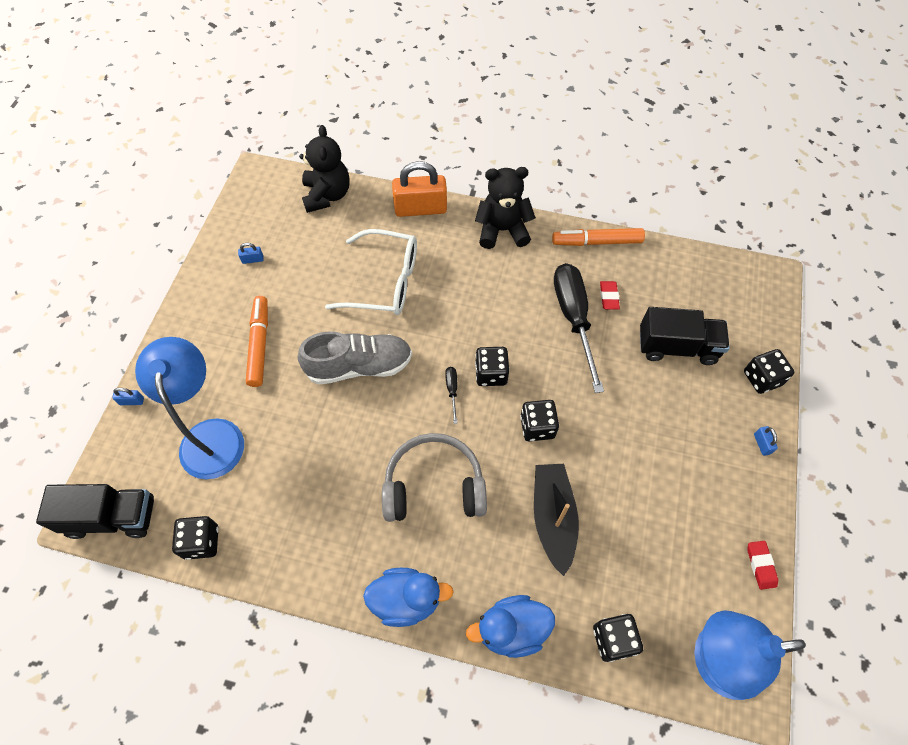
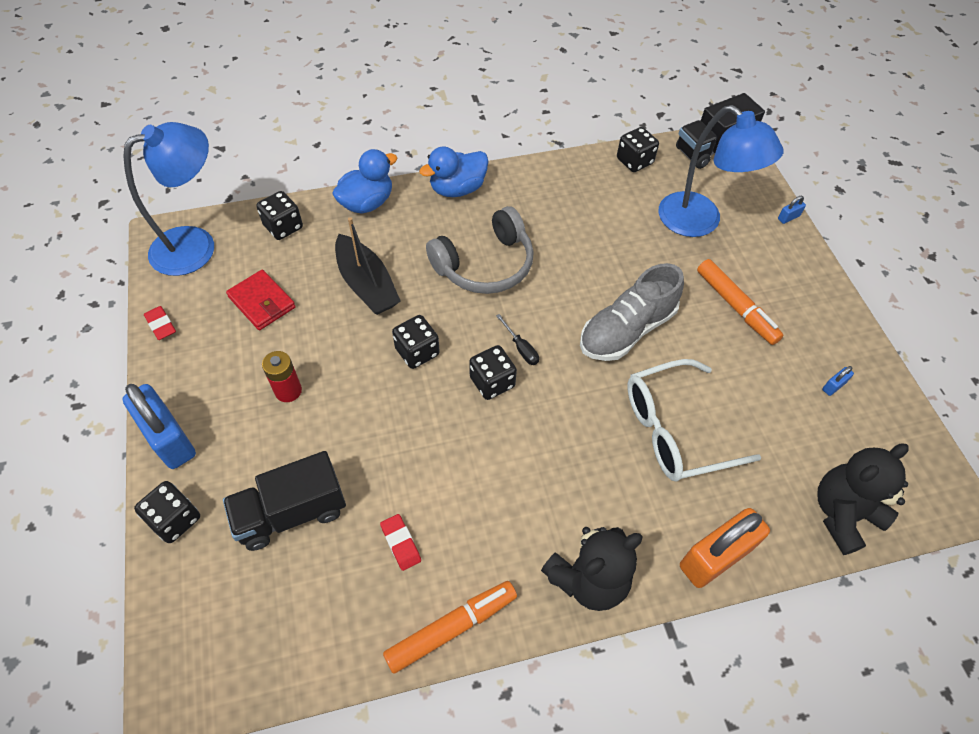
camera: 150 degrees right, 5 degrees down
black teddy bear [299,125,350,213] -> black teddy bear turned 90 degrees clockwise [818,443,909,555]
black screwdriver [554,263,604,393] -> none
blue padlock [754,426,778,456] -> blue padlock [122,384,196,469], size x2.49
none -> red wallet [226,270,296,330]
none -> red battery [262,351,302,402]

